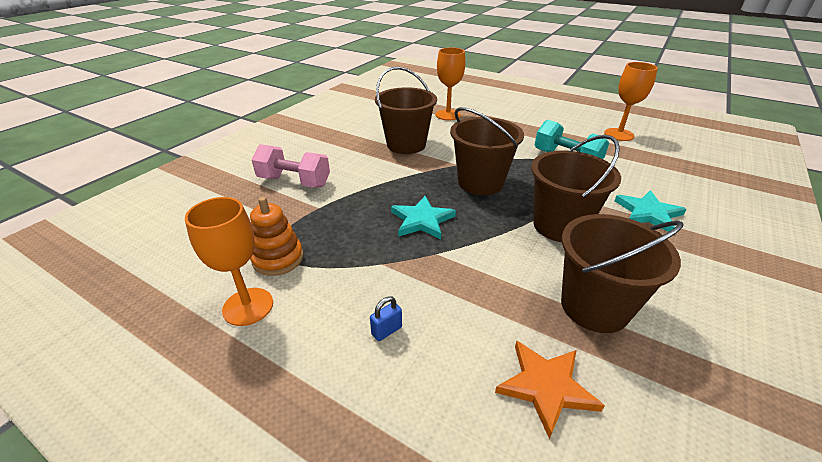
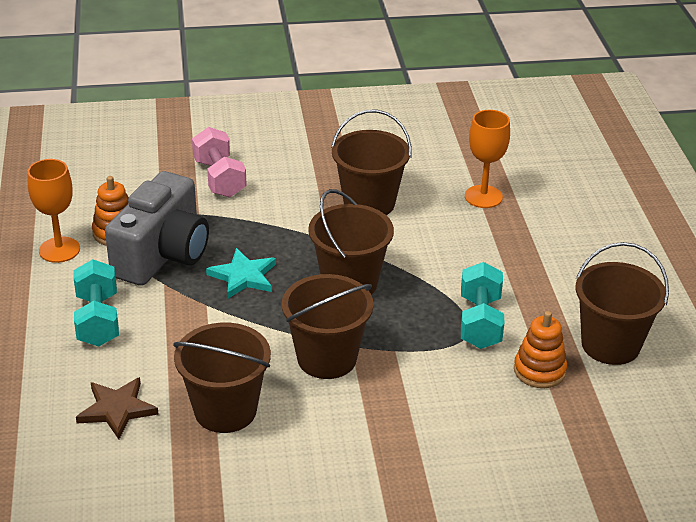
camera: 50 degrees right, 0 degrees up
blue padlock [370,296,402,341] -> turquoise dumbbell [73,259,119,346]
orange star [495,340,605,439] -> brown star [76,377,159,440]
orange goblet [604,62,658,141] -> brown bucket [576,242,669,365]
turquoise star [615,190,686,232] -> none
none -> grey camera [105,171,209,286]
none -> orange stacking toy [514,311,567,388]

